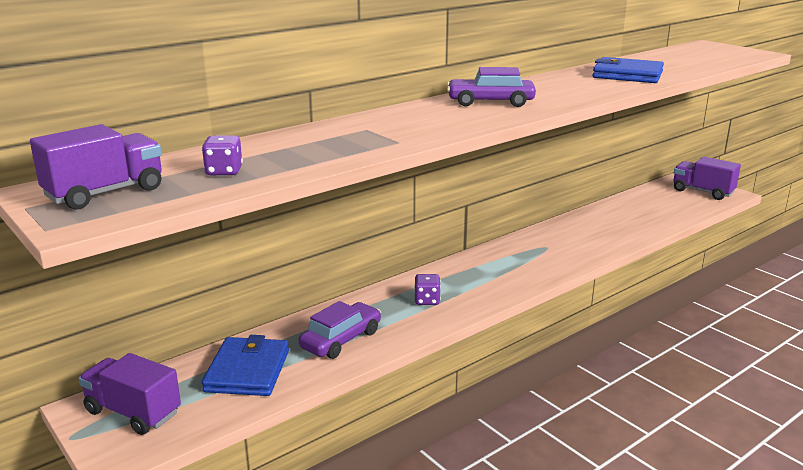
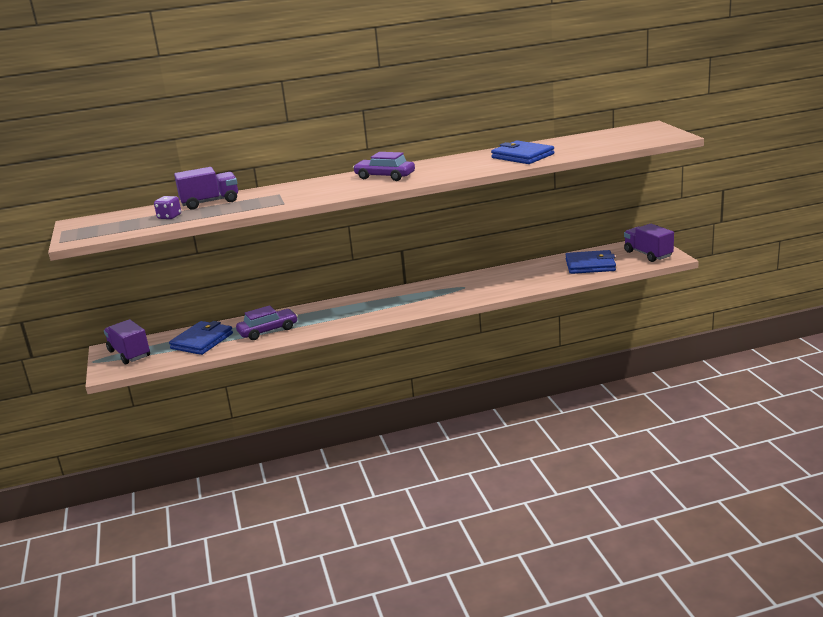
camera: 25 degrees right, 0 degrees up
purple truck [30,124,162,210] -> purple truck moved to [174,167,238,210]
purple dice [414,274,441,305] -> none
none -> blue wallet [565,250,616,274]

